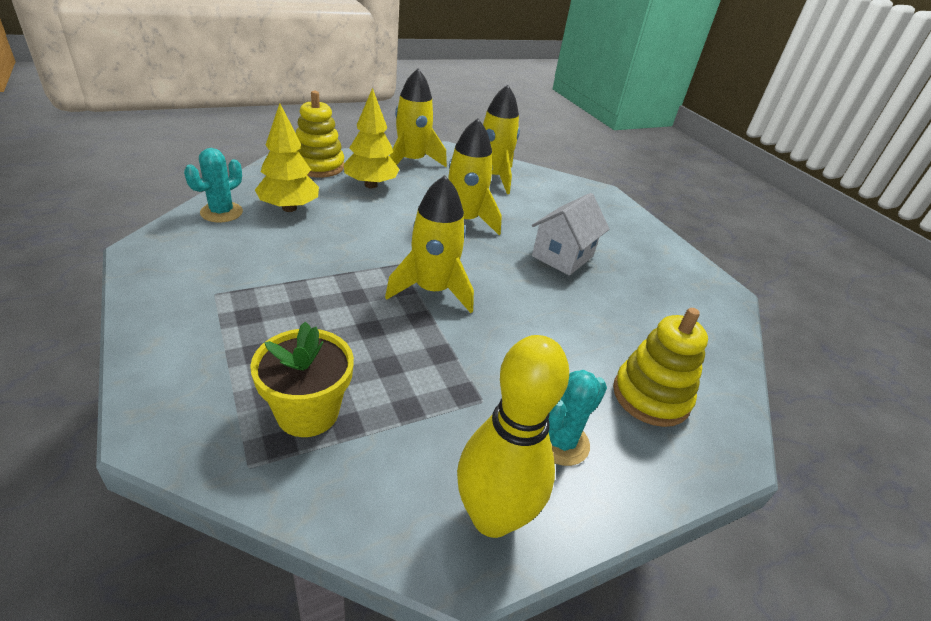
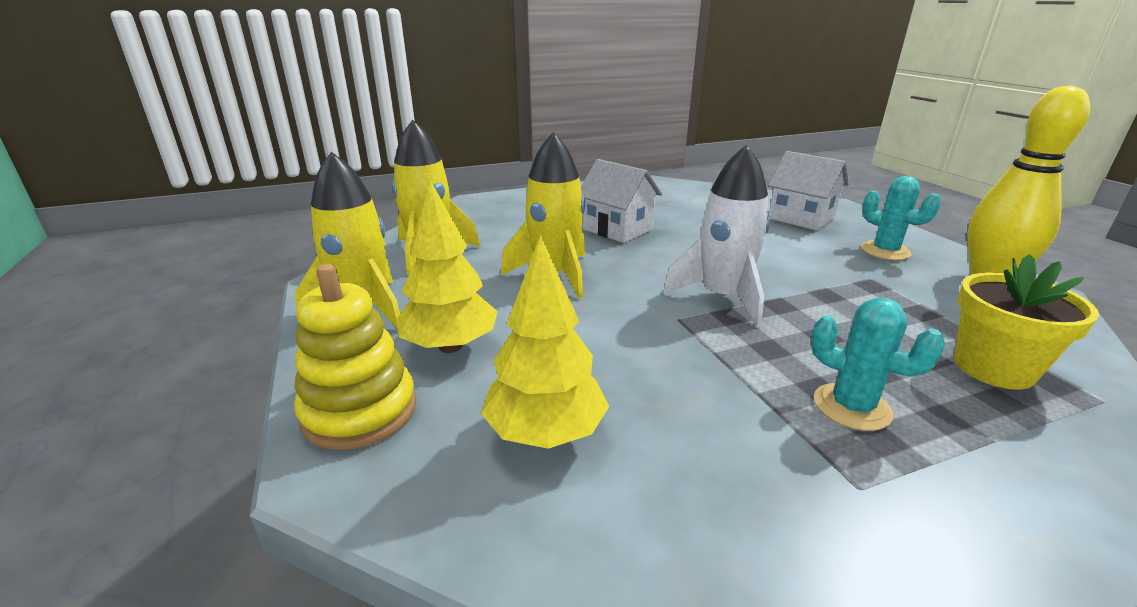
camera: 80 degrees left, 10 degrees down
turquoise cactus [184,148,243,223] -> turquoise cactus moved to [811,297,945,431]
yellow rocket [385,175,474,313] -> white rocket [663,144,770,327]
yellow stacking toy [613,308,708,427] -> white house [768,151,849,231]

